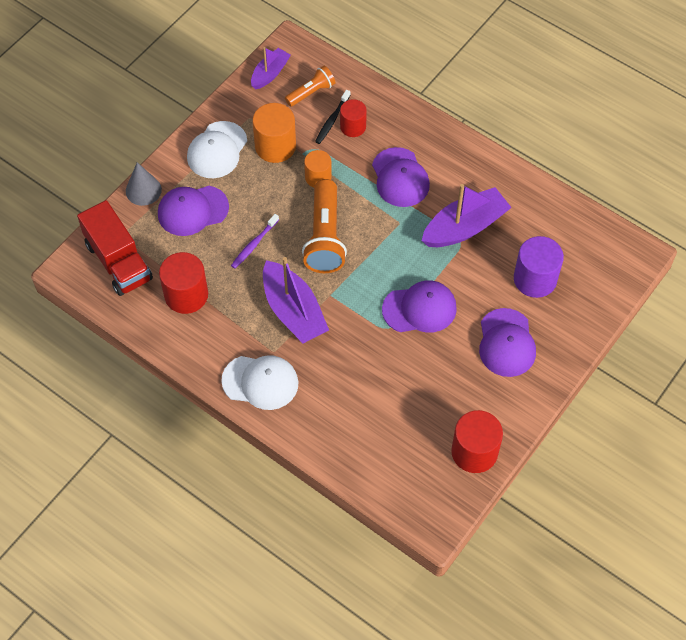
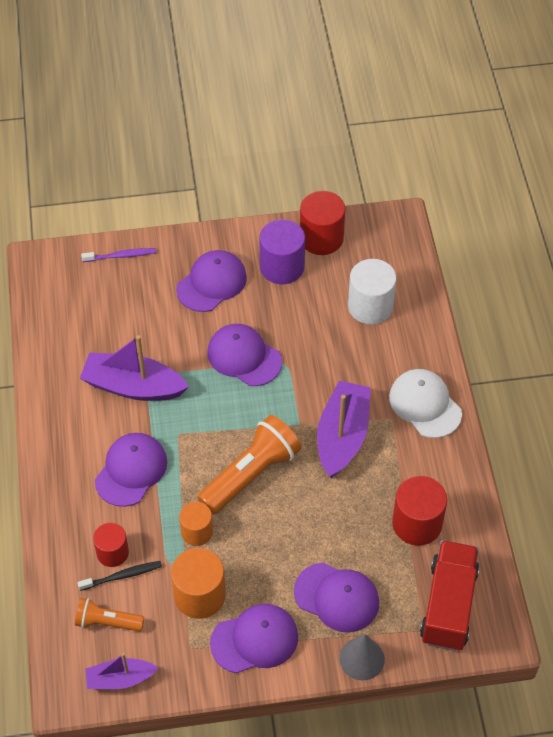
camera: 135 degrees left, 5 degrees down
white cap [187,121,247,178] -> purple cap [210,604,298,673]
purple toothbrush [231,214,279,269] -> purple toothbrush moved to [81,248,156,262]
purple cylinder [514,236,564,298] -> purple cylinder moved to [259,219,305,284]
none -> white cylinder [348,259,397,325]

